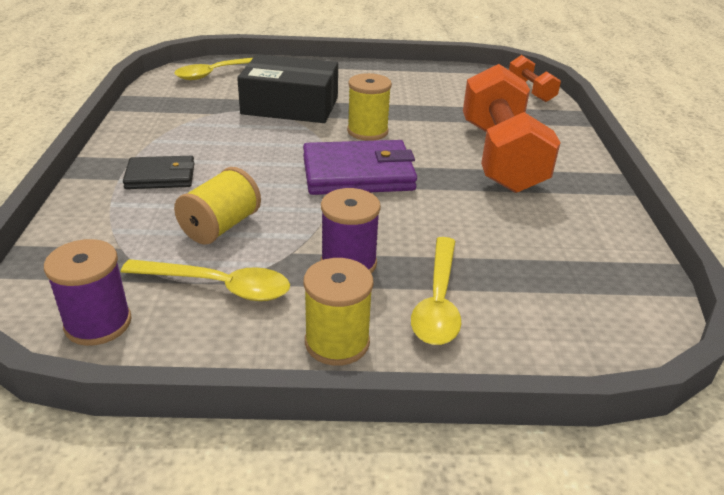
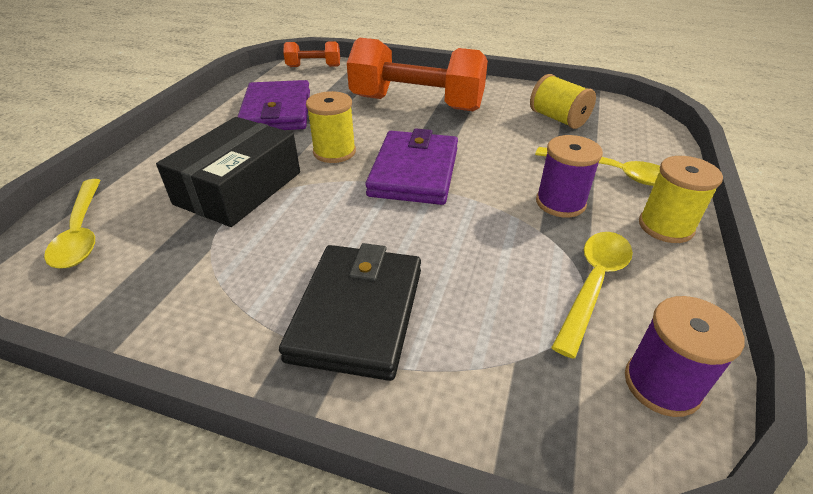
camera: 70 degrees left, 5 degrees up
black wallet [123,156,195,189] -> black wallet [279,243,421,381], size x1.68
yellow spool [174,167,261,245] -> yellow spool moved to [530,74,596,129]
none -> purple wallet [237,80,310,130]

